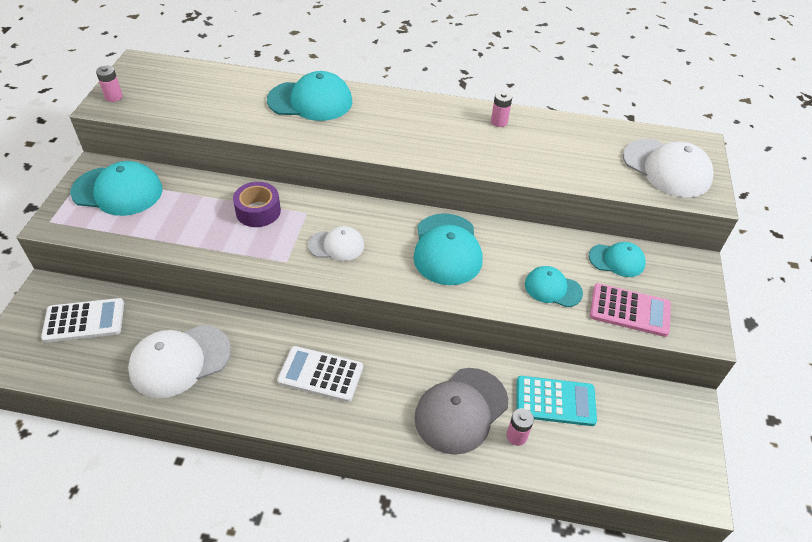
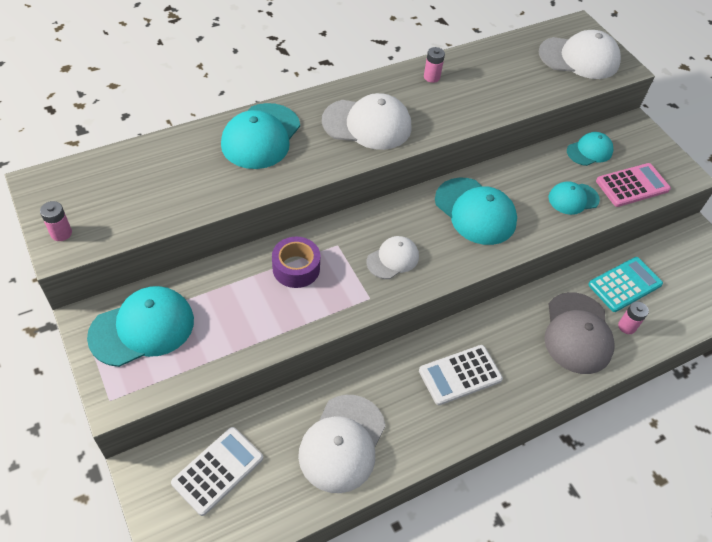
camera: 40 degrees left, 5 degrees up
turquoise cap [267,71,352,121] -> turquoise cap turned 150 degrees clockwise [221,103,300,169]
none -> white cap [322,93,412,150]

